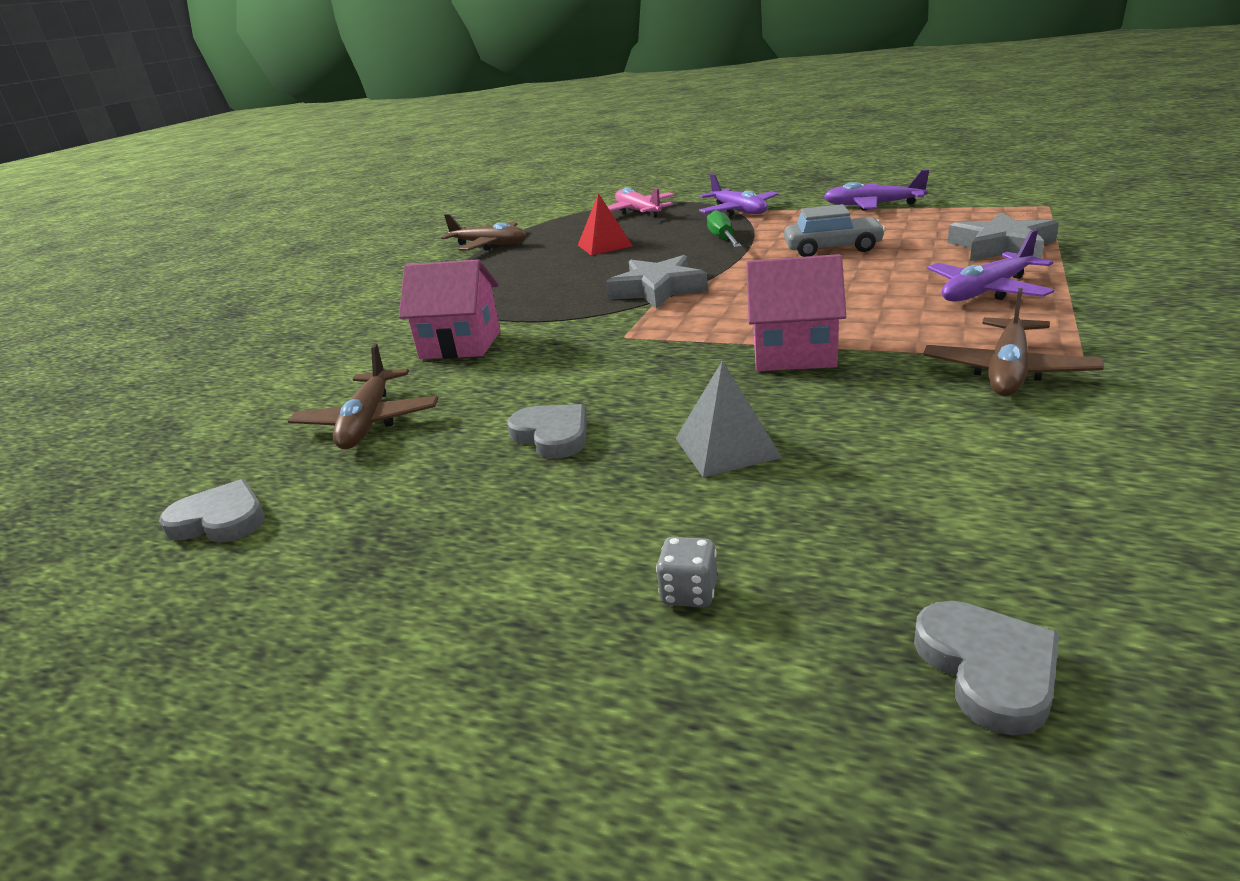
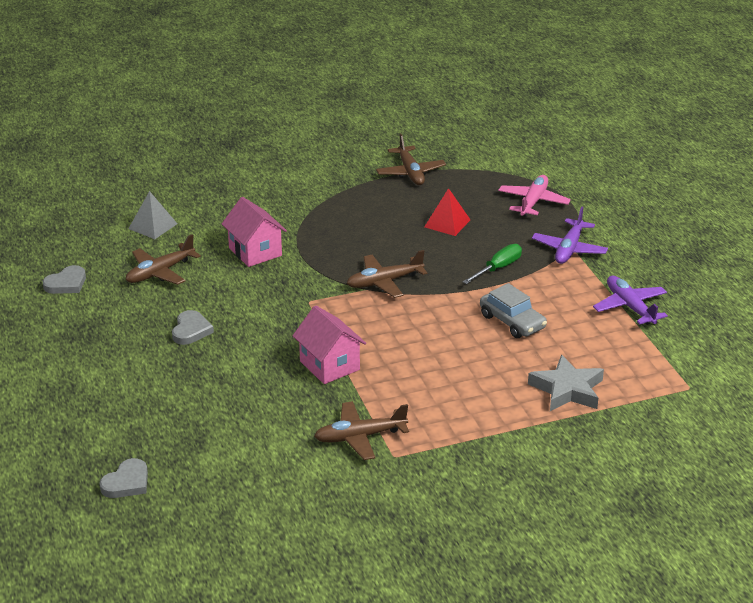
camera: 45 degrees right, 5 degrees up
grey heart [159,479,265,543] -> grey heart turned 75 degrees clockwise [43,265,86,294]
grey star [606,255,708,309] -> brown plane [347,250,427,298]
grey dice [656,537,717,608] -> none
grey pyramid [676,360,782,477] -> grey pyramid moved to [128,191,177,239]
purple plane [927,230,1054,301] -> none

